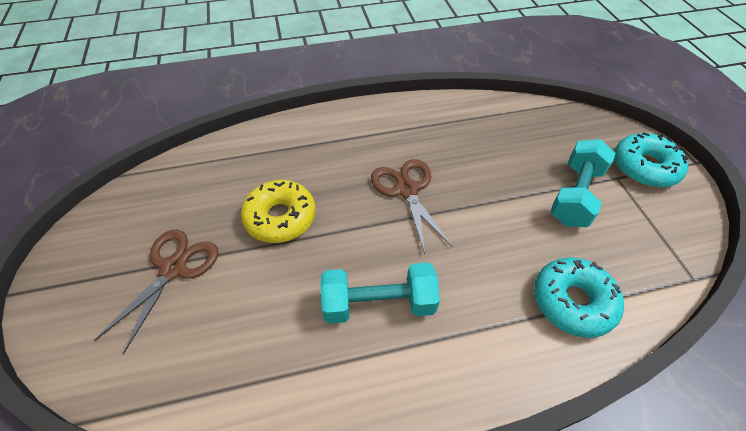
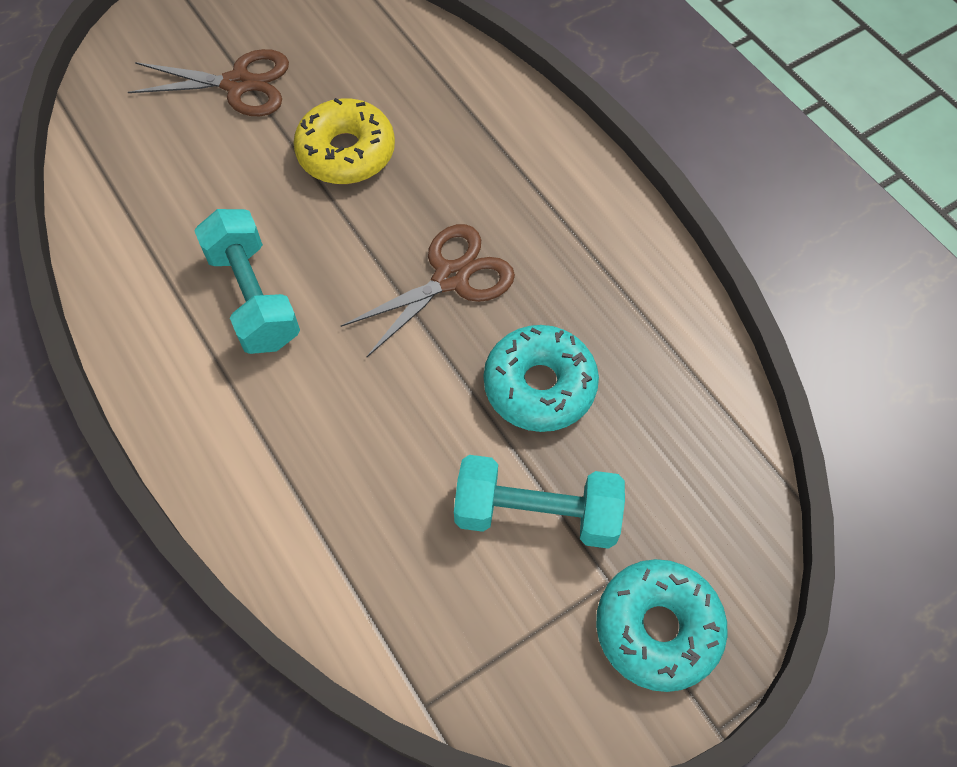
camera: 70 degrees right, 10 degrees up
turquoise donut [534,257,624,338] -> turquoise donut moved to [484,325,599,432]

